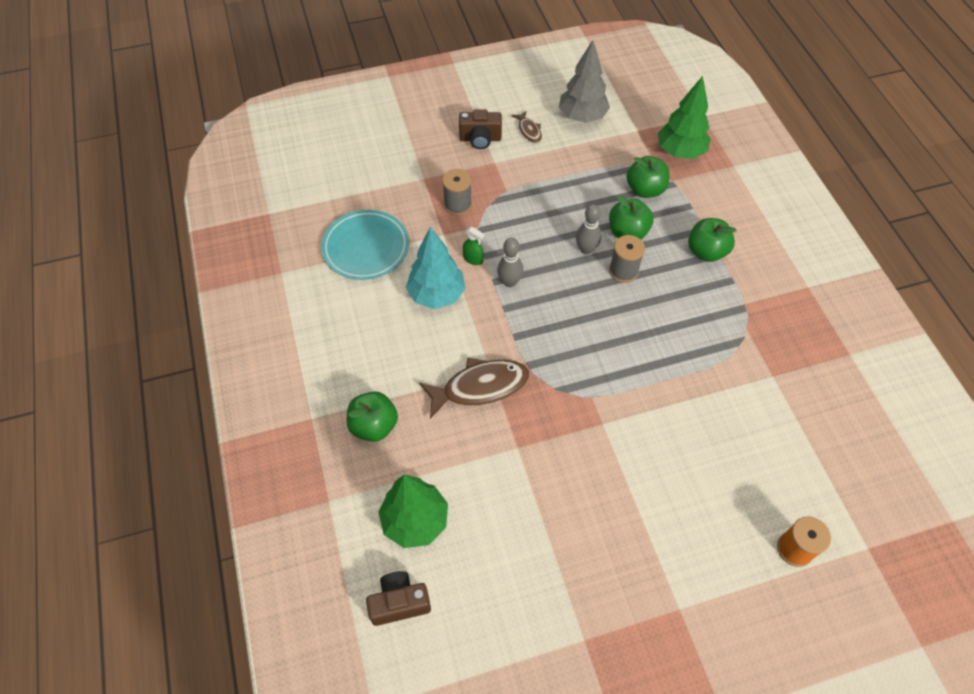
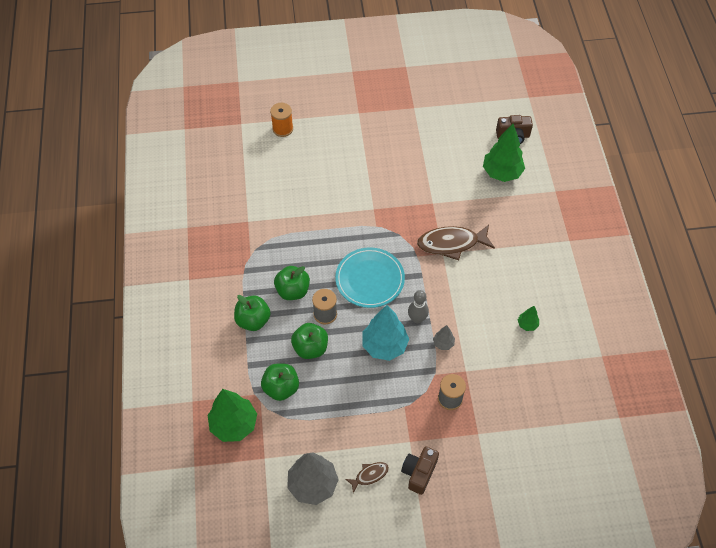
camera: 170 degrees left, 0 degrees up
turquoise plate [321,210,409,280] -> turquoise plate moved to [335,247,405,308]
green apple [346,391,398,442] -> green apple moved to [274,266,310,300]
turquoise tree [406,227,465,309] -> turquoise tree moved to [362,305,409,361]
brown camera [459,110,502,149] -> brown camera turned 75 degrees counterclockwise [401,446,439,495]
green spray bottle [463,227,484,265] -> grey tree [433,325,455,350]
brown fish [511,111,542,143] -> brown fish turned 75 degrees clockwise [346,462,389,493]
grey bowling pin [576,204,602,255] -> none
none -> green tree [518,306,539,331]

